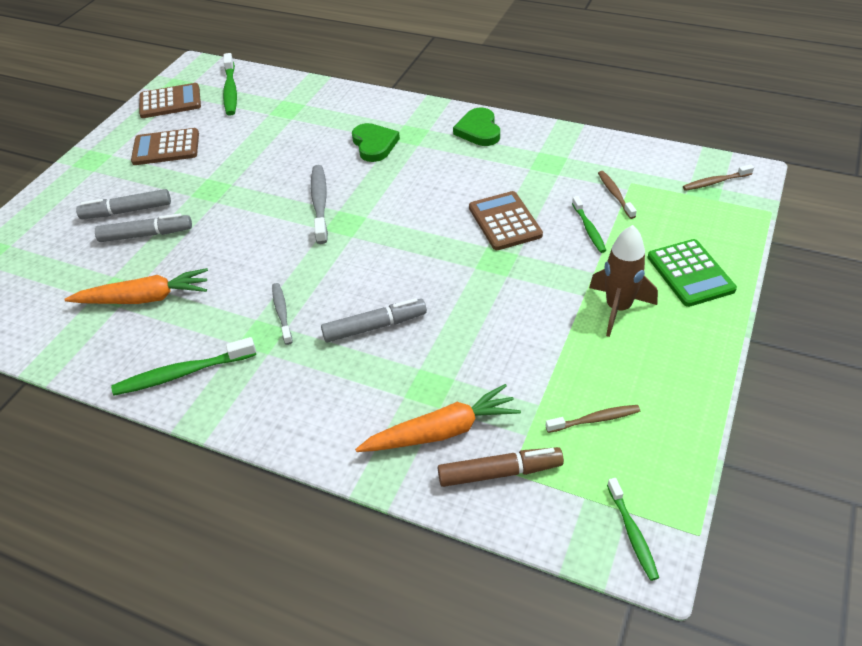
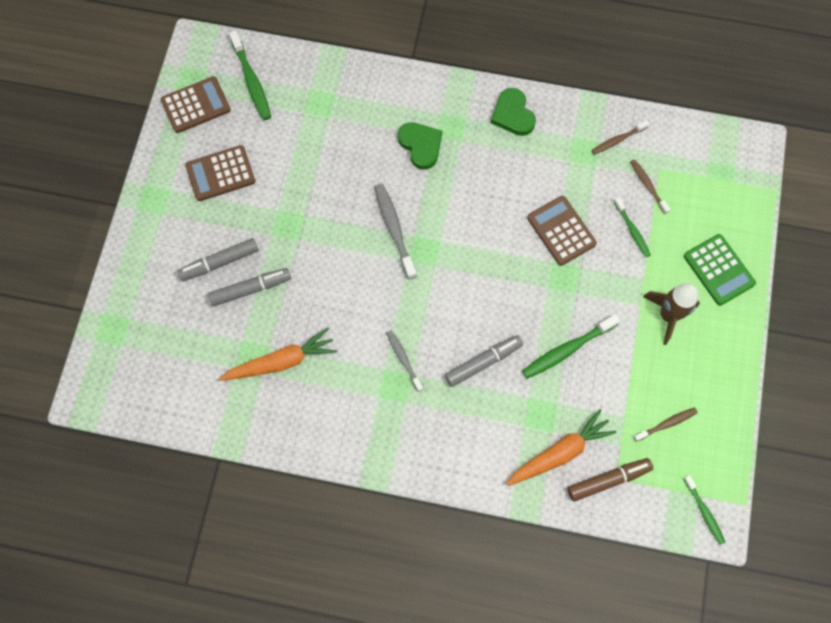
camera: 15 degrees left, 25 degrees up
green toothbrush [111,337,256,396] -> green toothbrush moved to [522,314,620,379]
brown toothbrush [683,164,754,191] -> brown toothbrush moved to [591,120,649,155]

